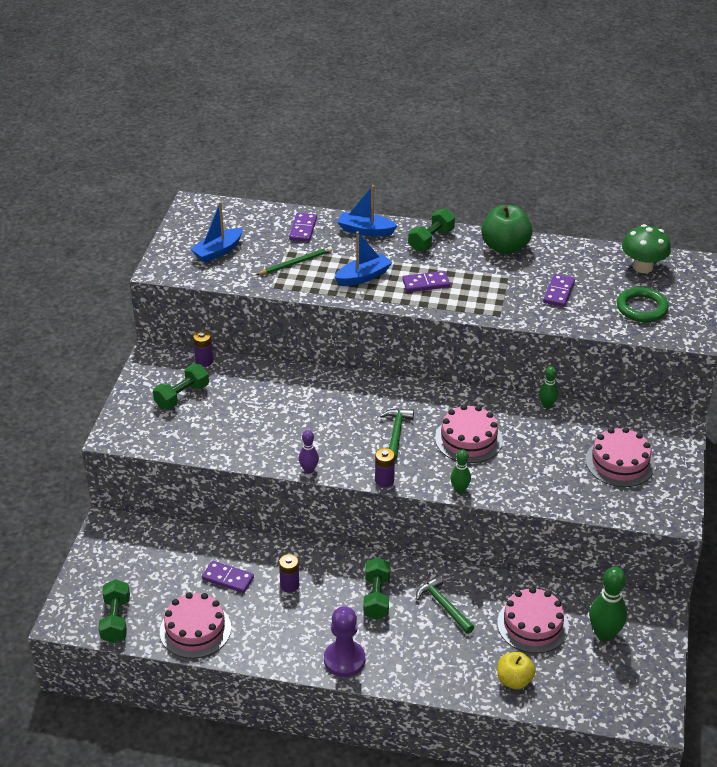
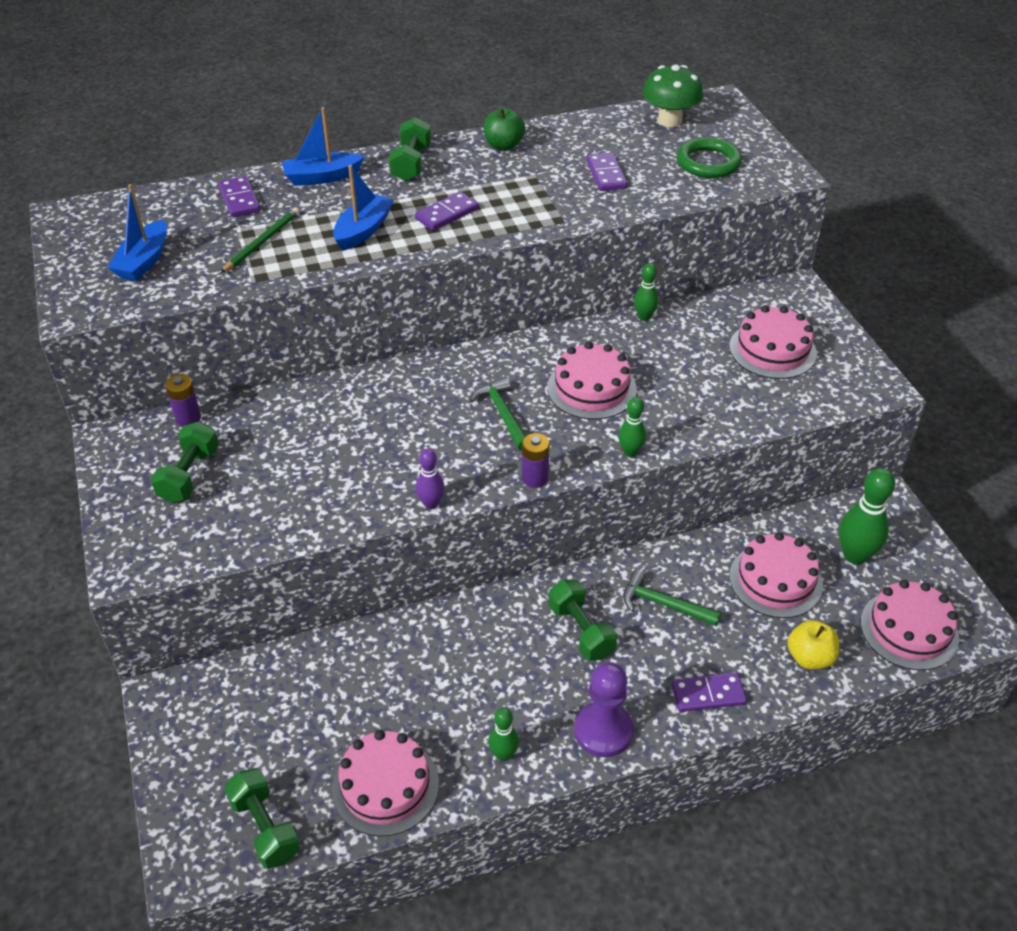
camera: 30 degrees left, 5 degrees up
purple domino [202,561,254,593] -> purple domino moved to [671,673,747,712]
purple battery [279,554,299,593] -> none
green apple [481,205,532,254] -> green apple [483,108,525,151], size x0.64
none -> green bowling pin [488,708,519,761]
none -> pink cake [861,580,959,670]

